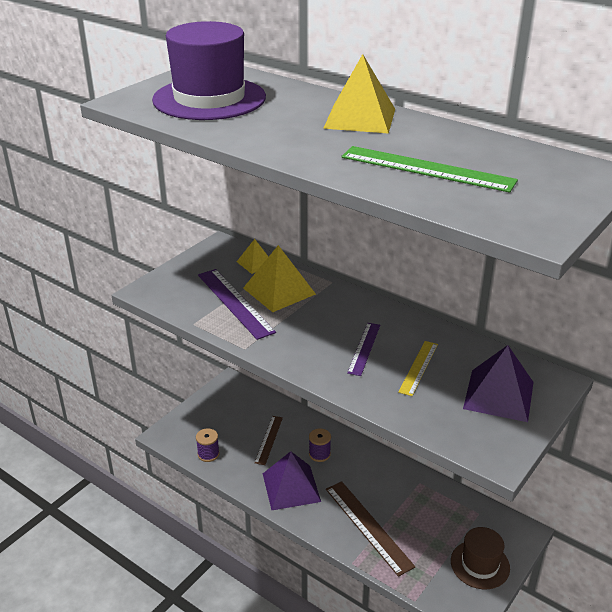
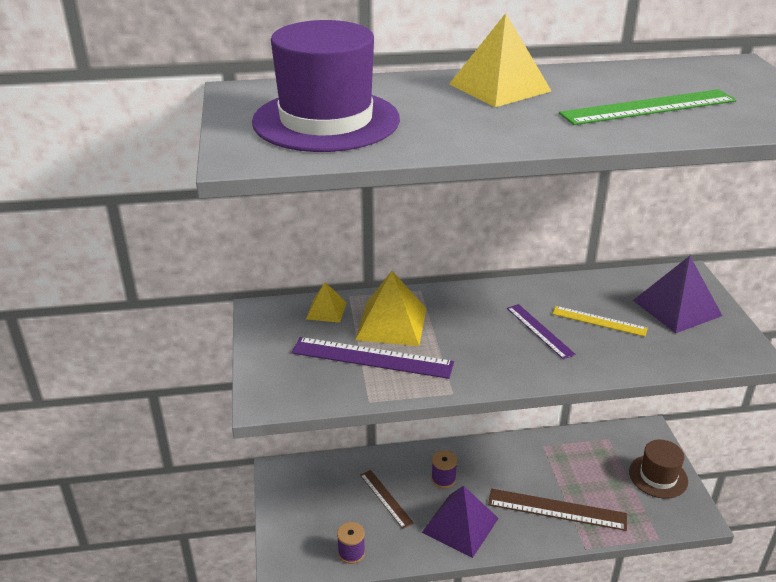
camera: 45 degrees left, 0 degrees up
yellow ruler [398,341,438,396] -> yellow ruler turned 45 degrees counterclockwise [552,306,648,337]

